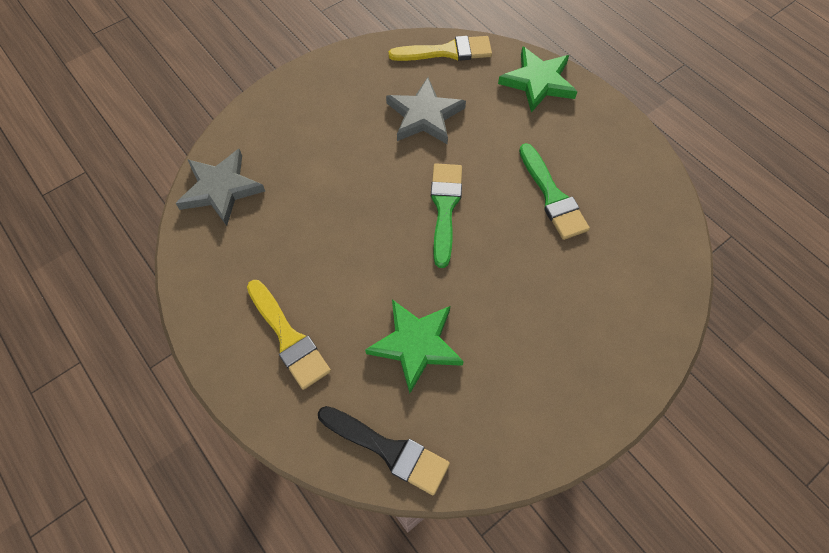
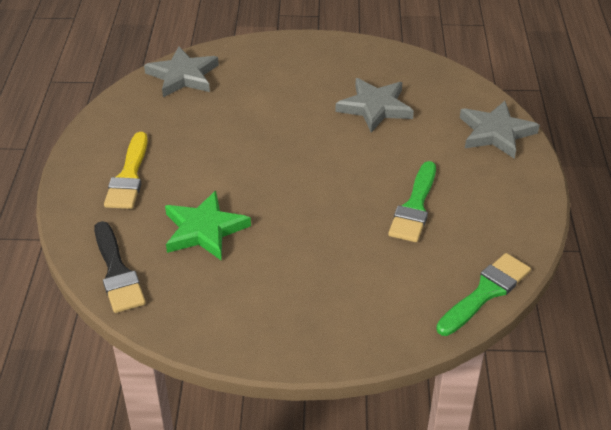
camera: 40 degrees right, 20 degrees down
yellow brush [389,36,492,61] -> none
green brush [431,163,462,268] -> green brush moved to [436,253,531,336]
green star [498,46,578,113] -> grey star [460,101,540,159]

